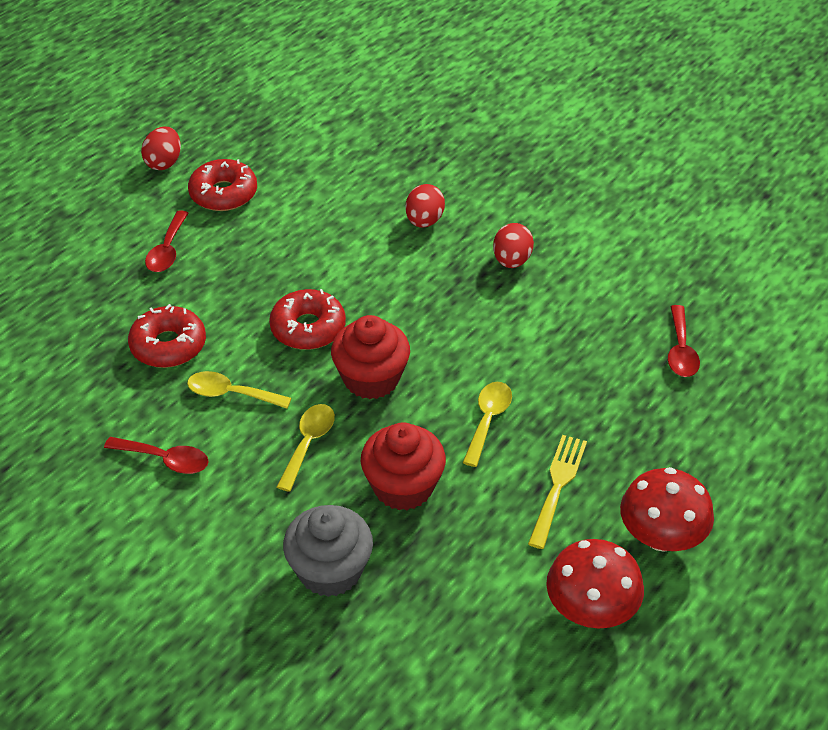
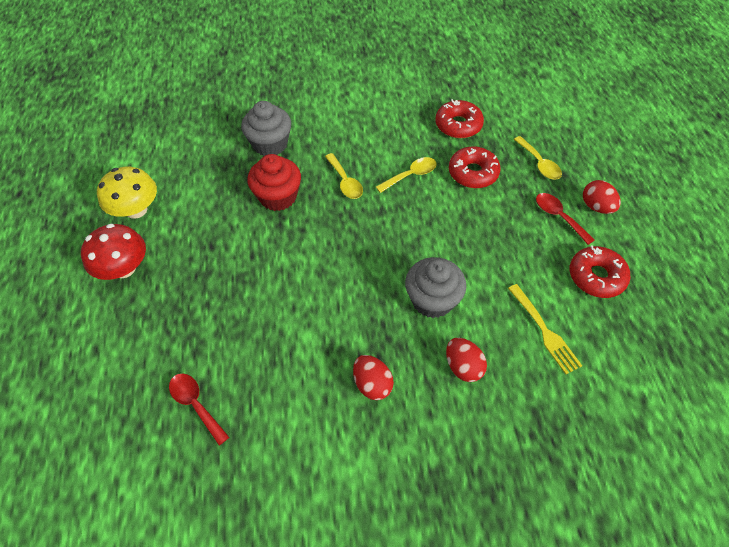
camera: 135 degrees right, 10 degrees up
red spoon [104,437,209,474] -> none
red egg [141,127,181,170] -> red egg moved to [583,180,621,214]
red donut [269,289,346,350] -> red donut moved to [435,99,484,138]
red cupcake [331,315,410,399] -> none
yellow spoon [463,382,512,467] -> yellow spoon moved to [514,136,562,180]
yellow fork [528,435,587,549] -> yellow fork moved to [508,284,582,374]
red mushroom [546,539,644,628] -> yellow mushroom [97,167,157,219]
none -> grey cupcake [405,257,466,318]

